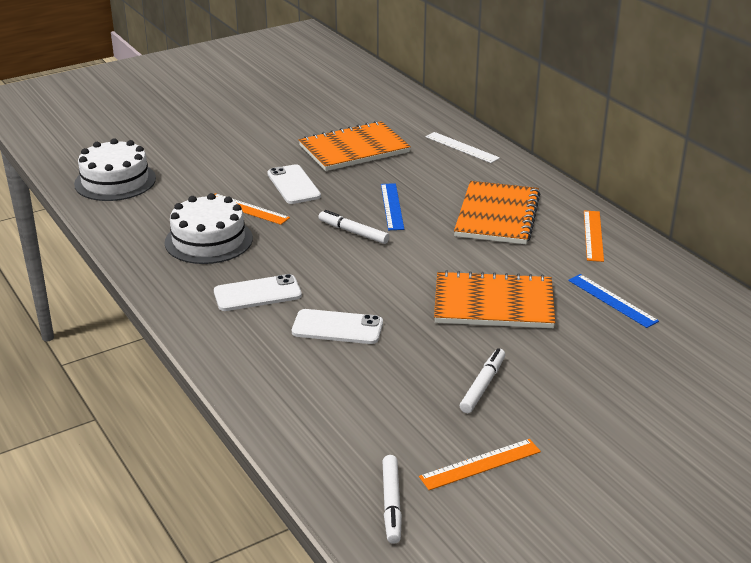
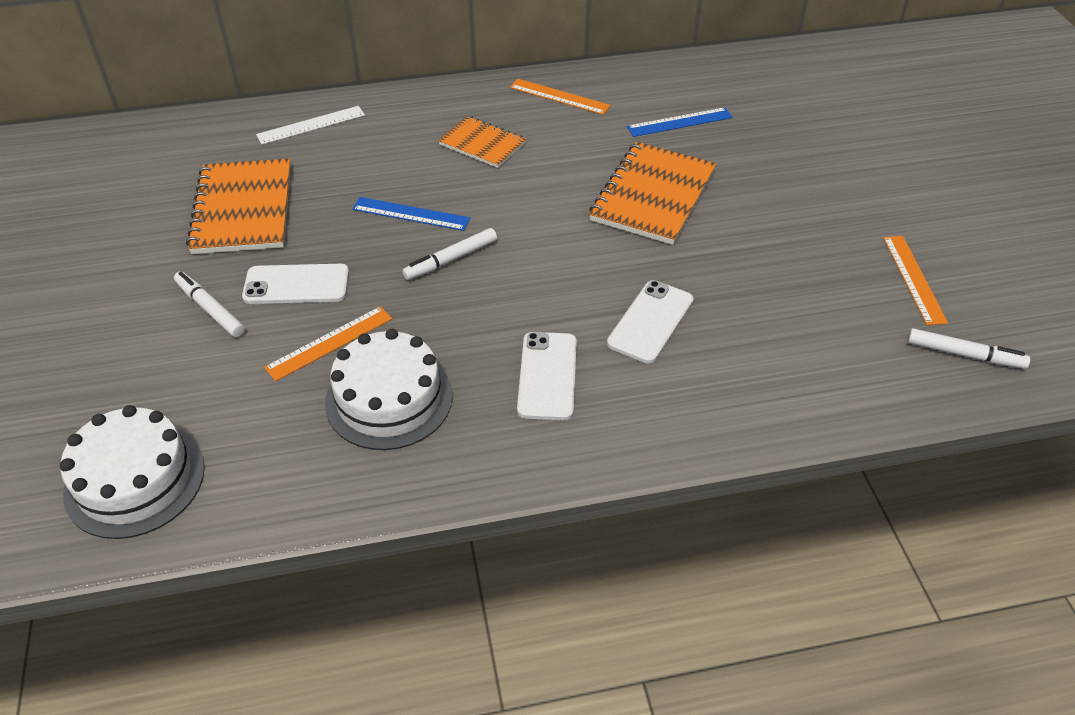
camera: 70 degrees left, 15 degrees up
orange notebook [454,181,540,244] -> orange notebook [438,116,526,168], size x0.60
white marker [460,348,505,413] -> white marker moved to [174,271,245,337]

